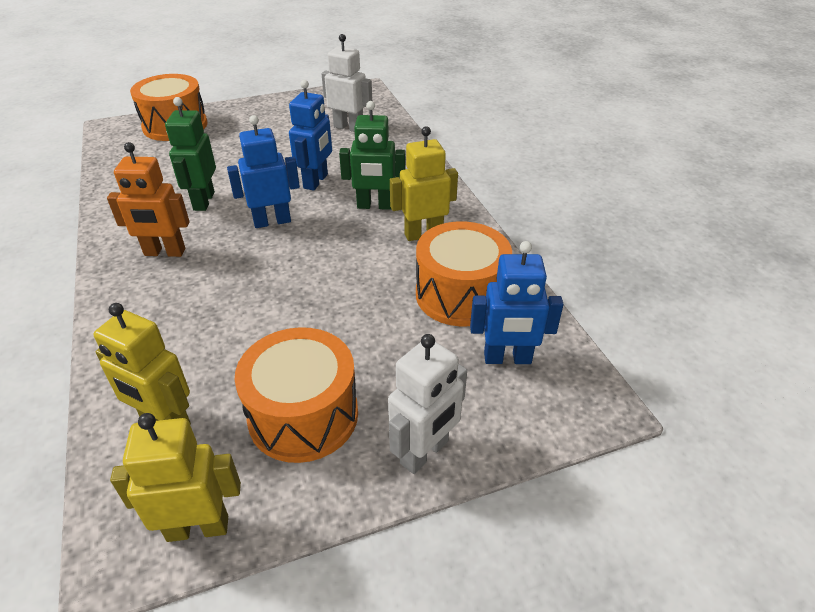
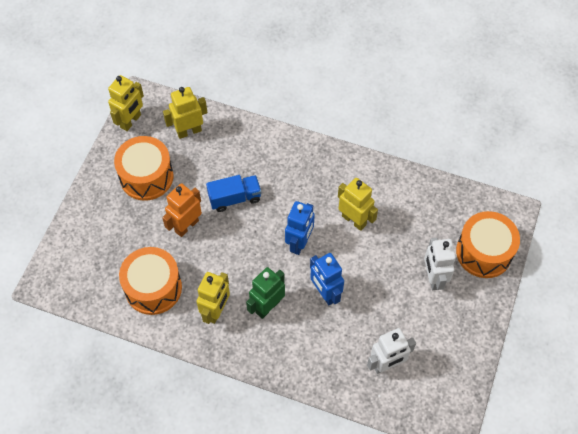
camera: 130 degrees right, 20 degrees up
orange robot [107,142,190,257] -> orange robot moved to [162,183,202,237]
green robot [165,97,216,211] -> yellow robot [338,178,378,231]
white robot [388,334,467,474] -> white robot moved to [424,238,456,290]
blue robot [470,241,564,364] -> none
none -> blue truck [206,175,261,212]

